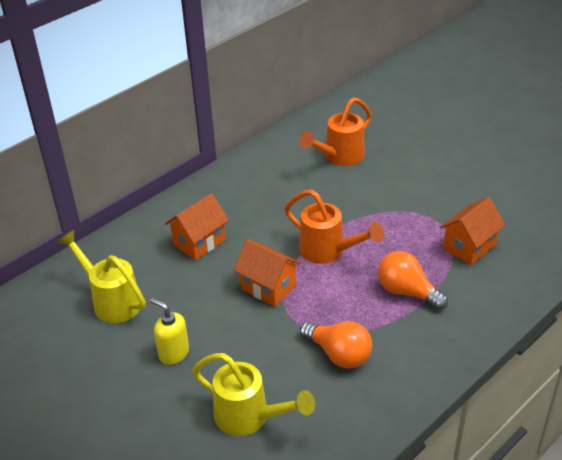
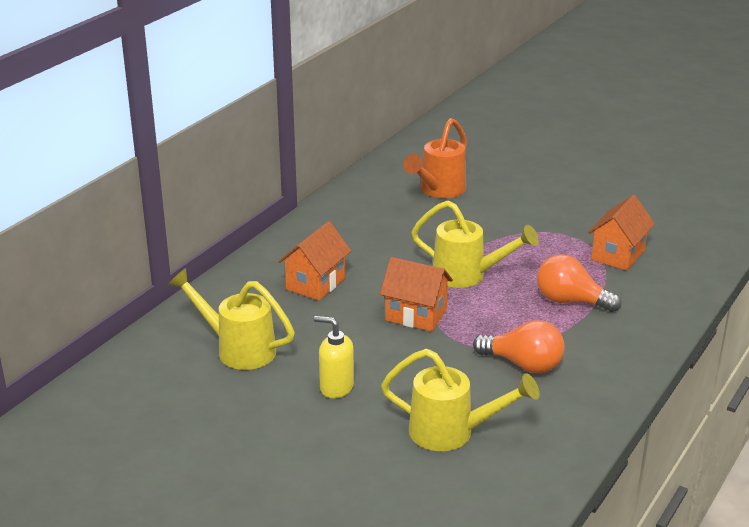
camera: 15 degrees left, 10 degrees down
orange watering can [285,189,384,264] -> yellow watering can [411,201,539,288]

